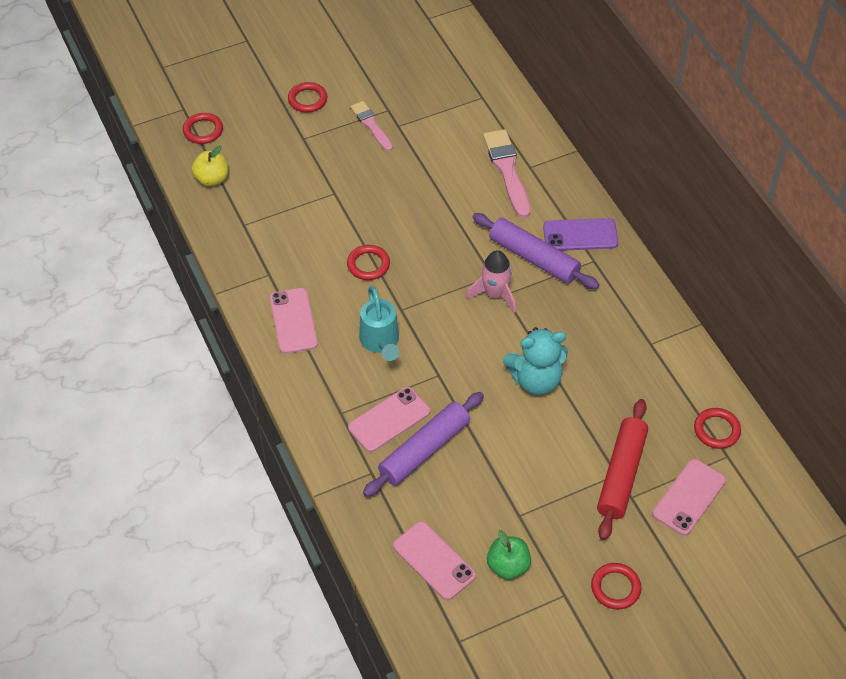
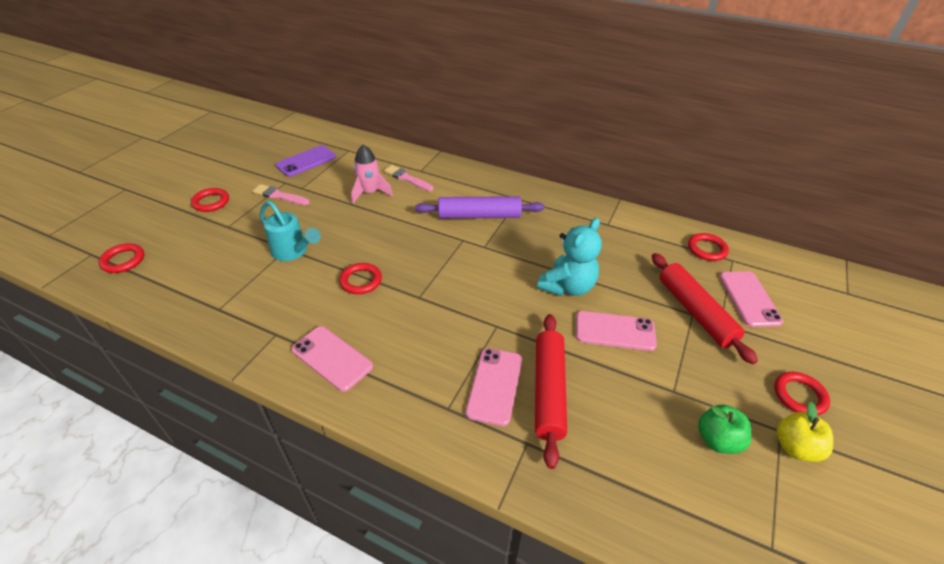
camera: 40 degrees left, 10 degrees down
yellow apple [191,145,228,186] -> yellow apple moved to [776,402,833,462]
turquoise watering can [359,286,399,361] -> turquoise watering can moved to [260,201,321,261]
purple rolling pin [363,392,484,497] -> red rolling pin [535,314,567,469]
pink phone [393,521,476,600] -> pink phone moved to [576,311,657,351]
pink rocket [466,250,516,312] -> pink rocket moved to [351,145,393,204]
pink brush [483,129,531,218] -> pink brush [384,165,433,191], size x0.64
purple phone [543,218,619,251] -> purple phone moved to [276,145,336,177]

